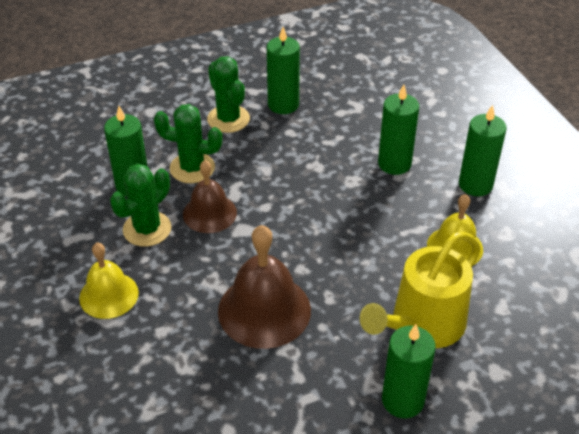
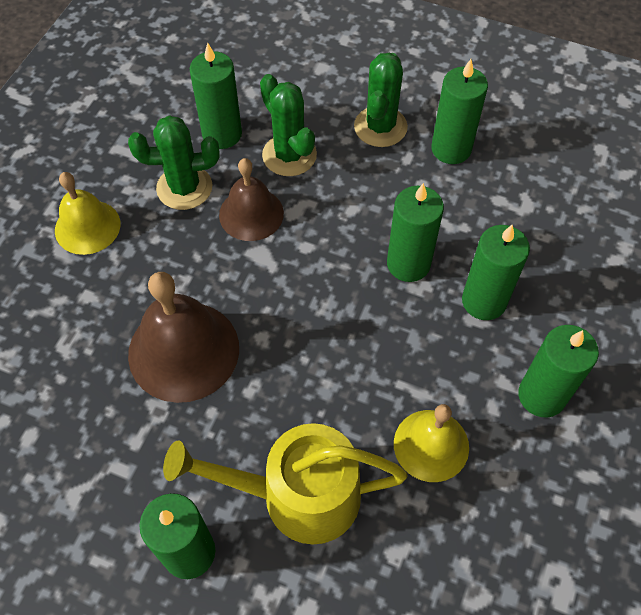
camera: 45 degrees right, 15 degrees up
none -> green candle [387,183,444,282]

